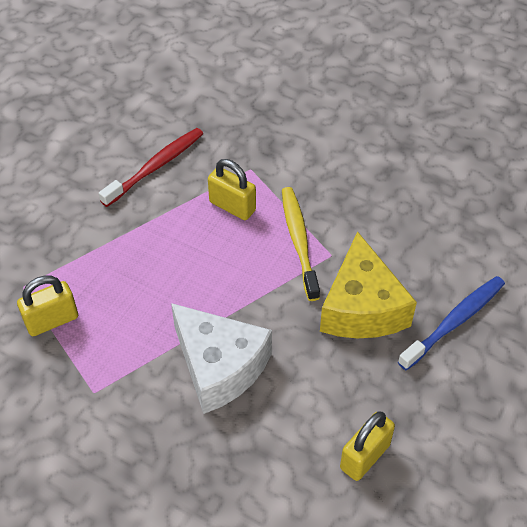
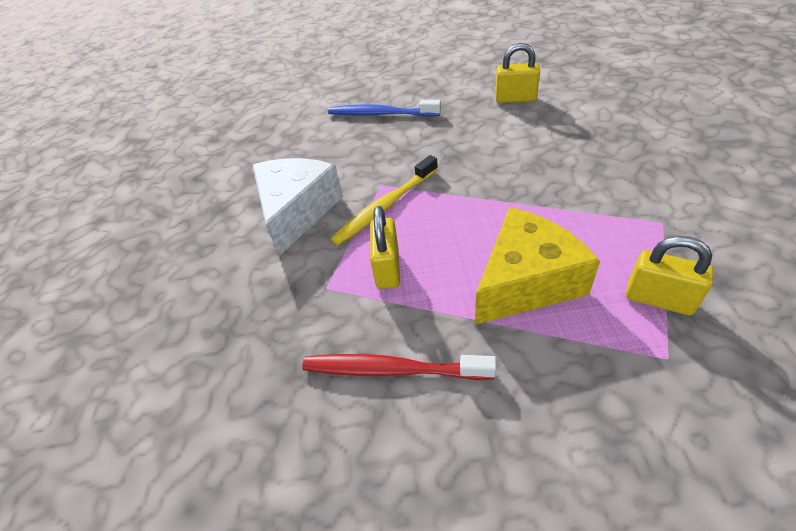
camera: 120 degrees left, 5 degrees down
white cheese [171,303,272,414] -> white cheese moved to [253,158,343,256]
yellow cheese [320,231,417,338] -> yellow cheese moved to [475,207,600,325]

